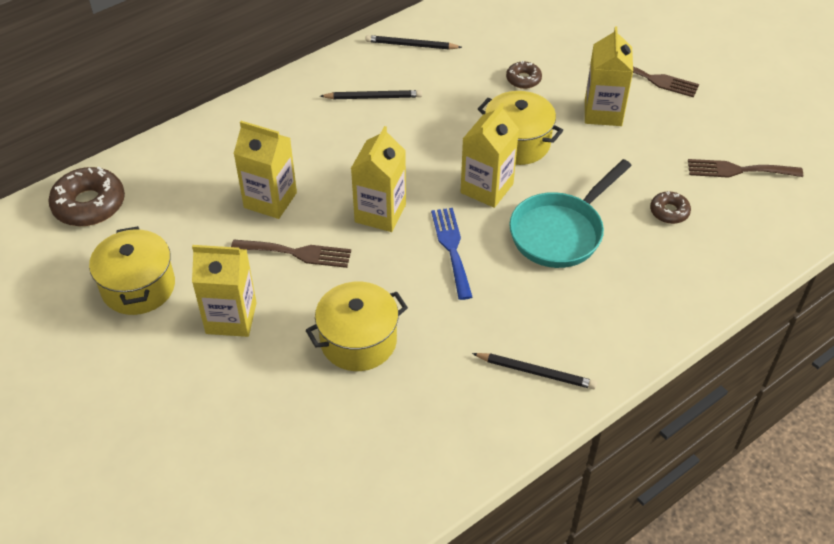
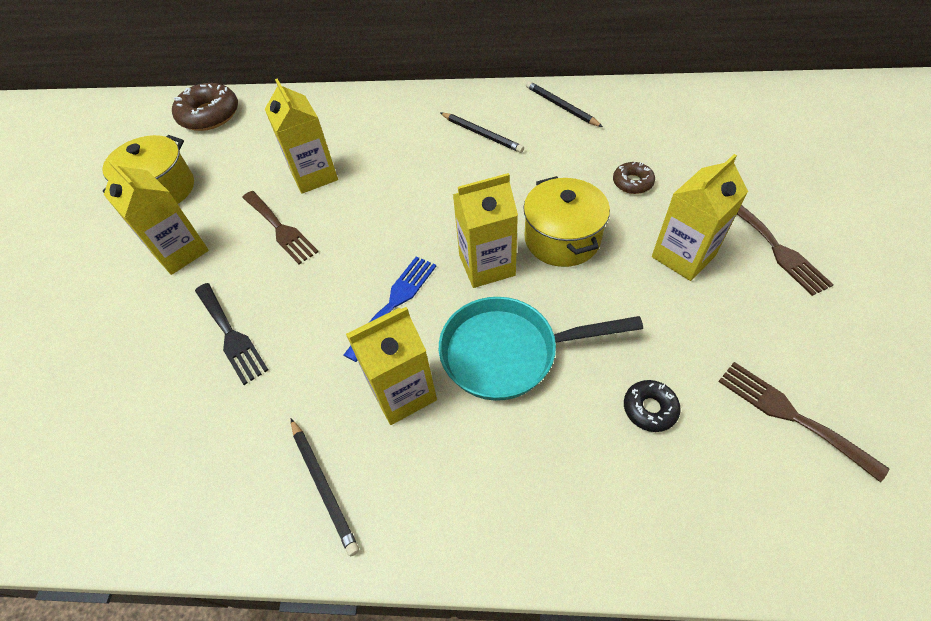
camera: 45 degrees right, 5 degrees up
yellow pot [305,282,408,371] -> black fork [195,283,268,385]
yellow carton [351,126,406,232] -> yellow carton moved to [346,307,437,425]
brown donut [650,191,691,224] -> black donut [624,380,681,432]

